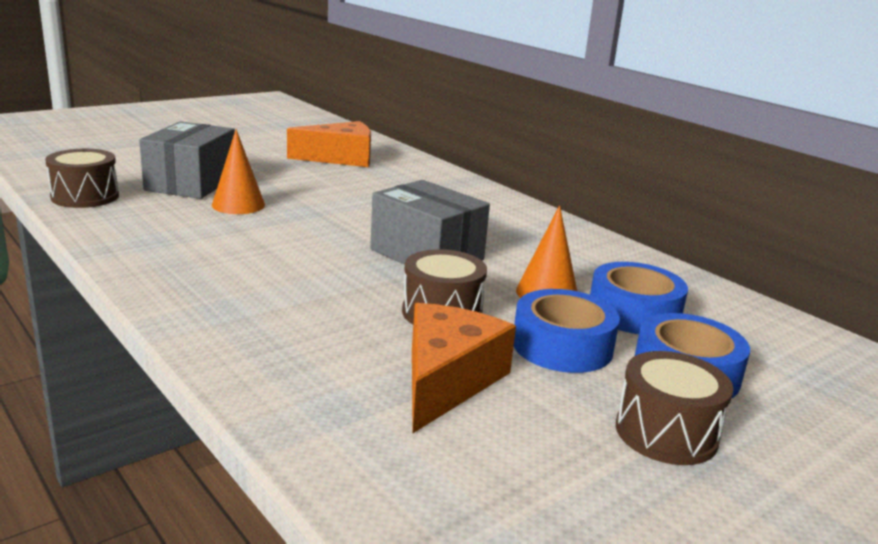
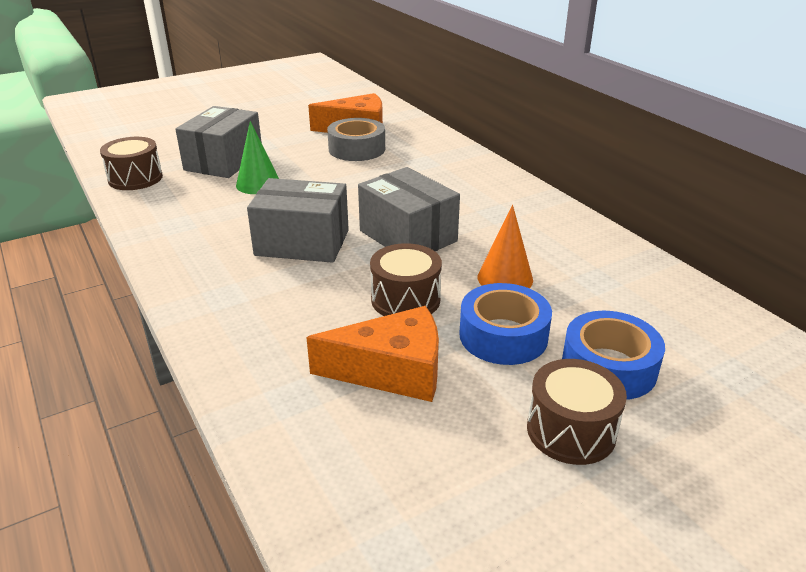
camera: 10 degrees right, 10 degrees up
orange cone [212,129,265,214] -> green cone [236,121,279,194]
orange cheese [412,303,516,433] -> orange cheese turned 60 degrees clockwise [306,306,439,402]
blue tape [590,262,688,334] -> none
none -> grey box [247,178,349,263]
none -> grey tape [327,118,385,161]

